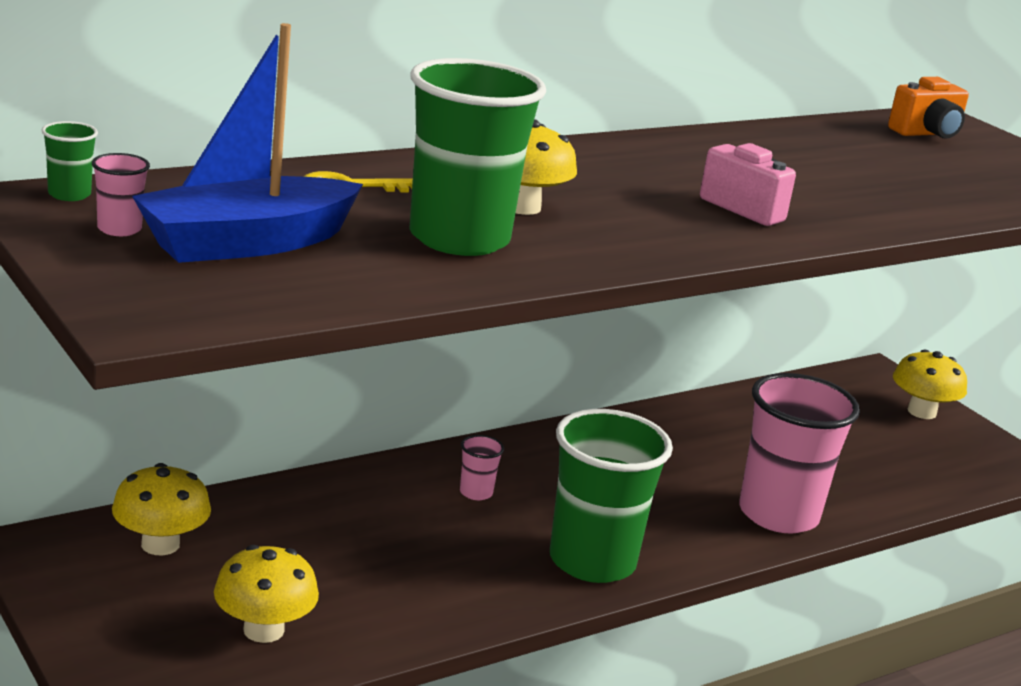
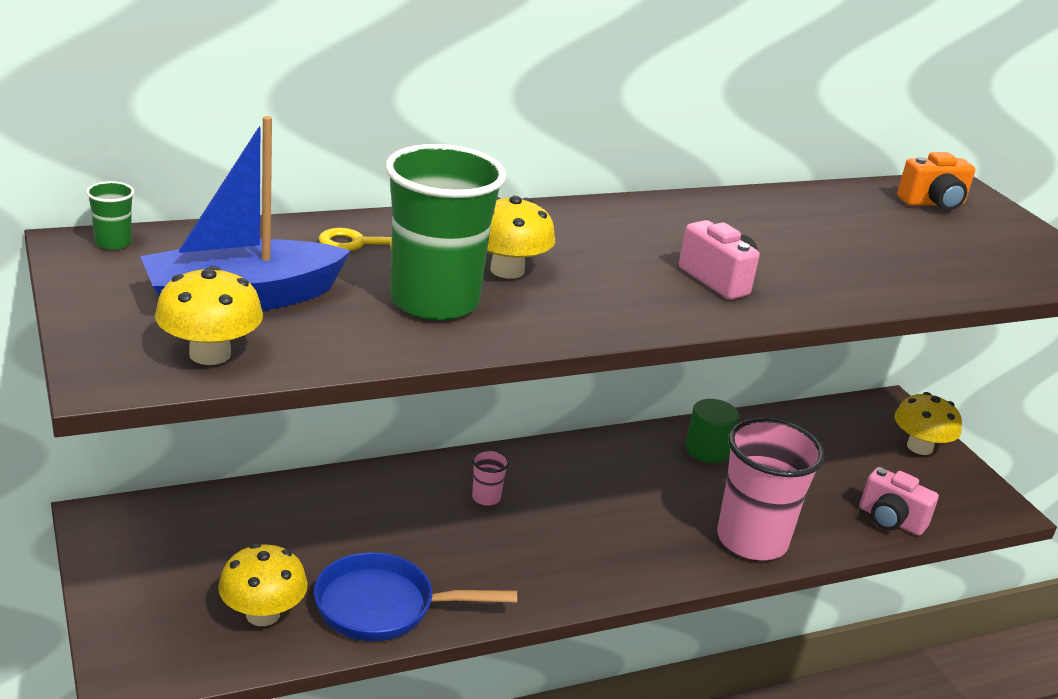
camera: 10 degrees right, 5 degrees up
pink cup [92,153,150,236] -> none
yellow mushroom [112,463,211,555] -> yellow mushroom moved to [155,266,263,365]
green cup [550,409,673,583] -> none
none -> blue pan [314,552,517,641]
none -> green cylinder [685,399,739,463]
none -> pink camera [860,467,939,536]

